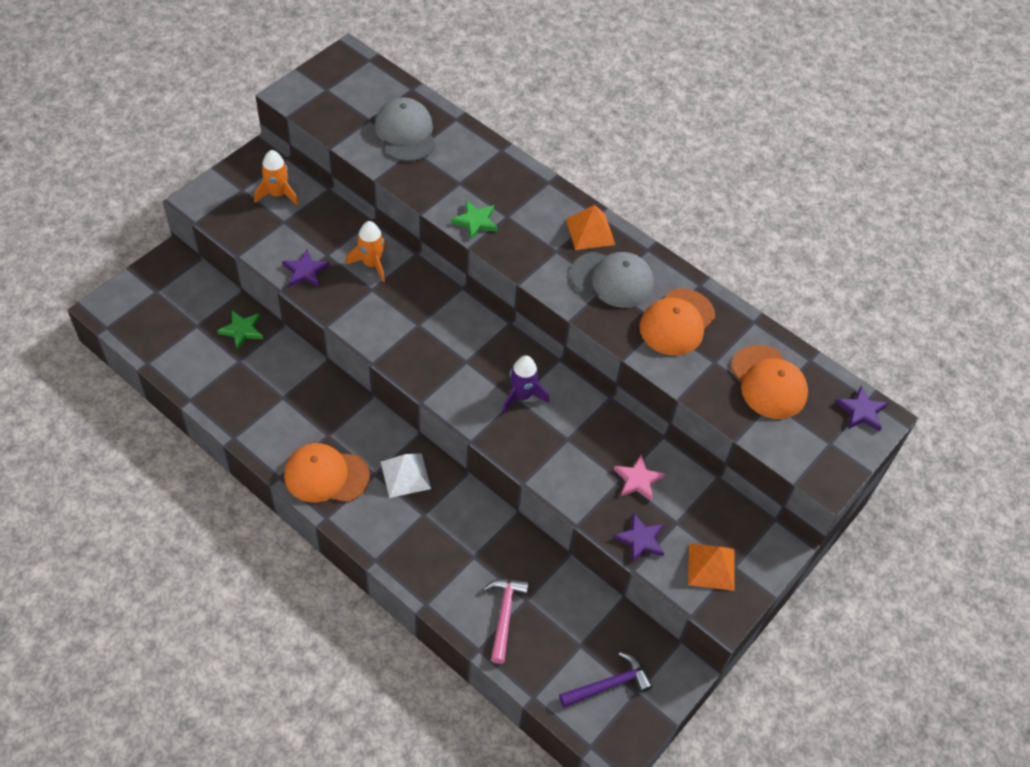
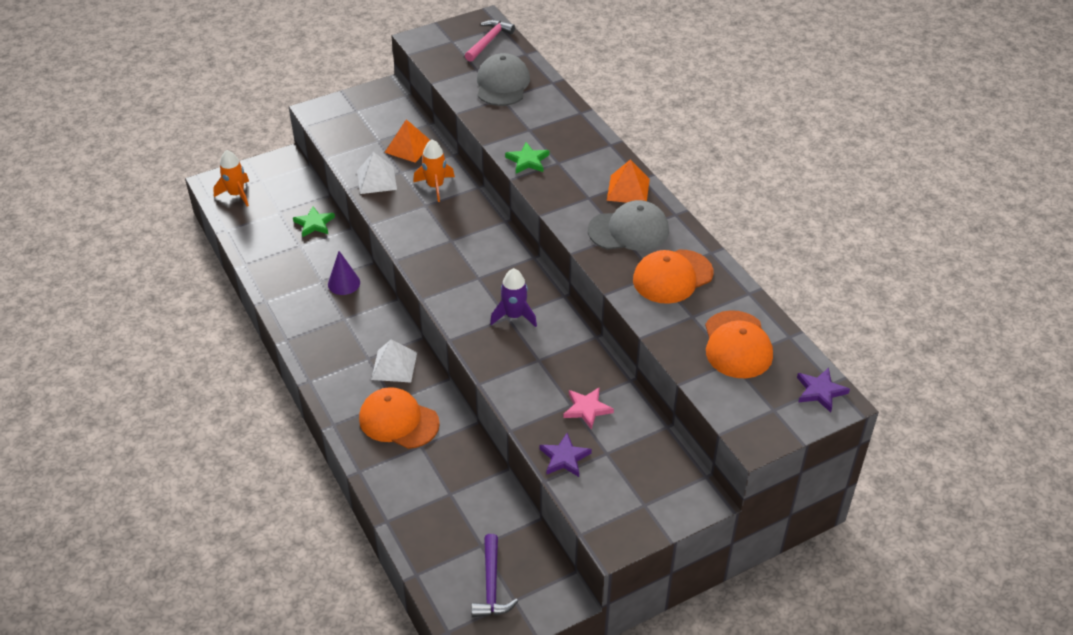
camera: 25 degrees right, 10 degrees down
orange rocket [254,150,299,206] -> orange rocket moved to [213,150,249,207]
purple star [282,249,330,287] -> white pyramid [357,152,397,194]
orange cap [284,443,370,503] -> orange cap moved to [359,387,440,449]
pink hammer [483,579,529,664] -> pink hammer moved to [465,20,515,62]
purple hammer [559,652,653,708] -> purple hammer turned 90 degrees clockwise [471,534,518,617]
grey cap [570,252,654,308] -> grey cap turned 45 degrees counterclockwise [588,200,669,251]
orange pyramid [688,544,735,591] -> orange pyramid moved to [384,119,430,163]
none -> purple cone [328,251,360,295]

